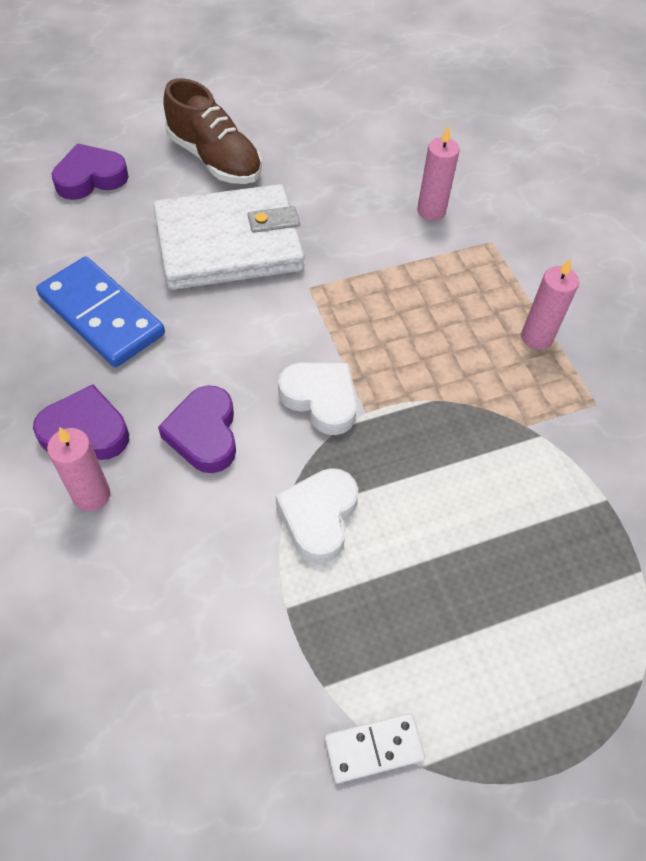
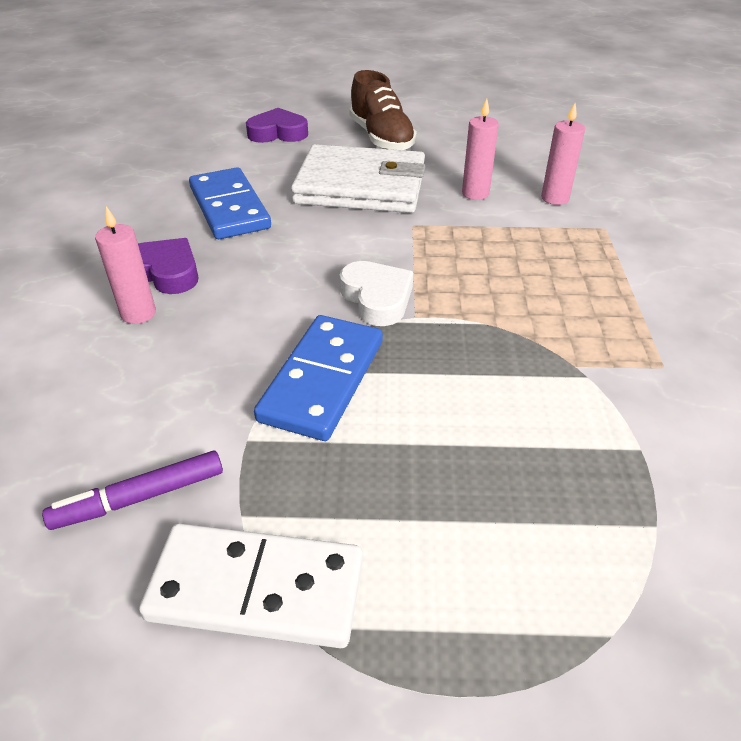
camera: 25 degrees right, 15 degrees down
purple heart [158,385,236,473] -> none
white heart [276,468,358,563] -> blue domino [254,315,383,441]
white domino [324,713,425,784] -> white domino [139,523,363,648], size x1.86
pink candle [521,258,579,350] -> pink candle moved to [462,99,499,200]
none -> purple marker [42,451,223,530]

